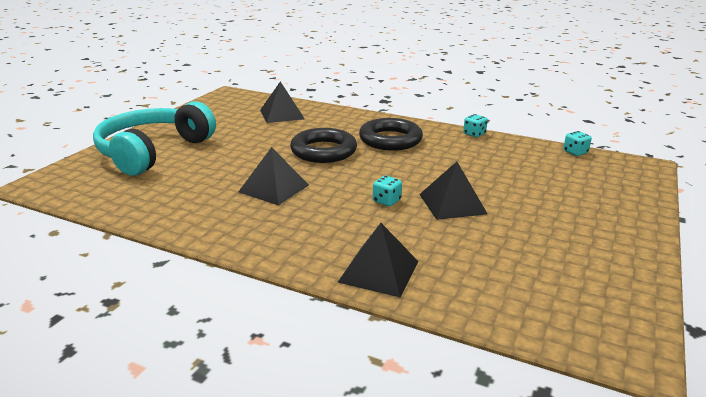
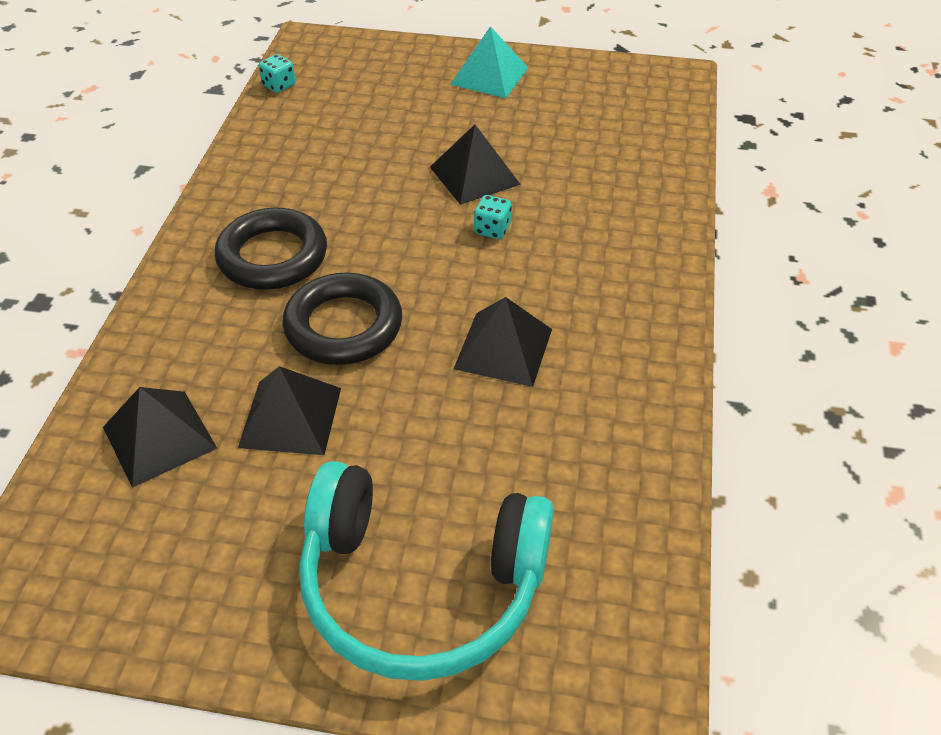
camera: 105 degrees left, 20 degrees up
black pyramid [338,223,419,297] -> black pyramid moved to [238,366,341,455]
turquoise dice [463,114,488,137] -> none
none -> turquoise pyramid [450,26,528,98]

